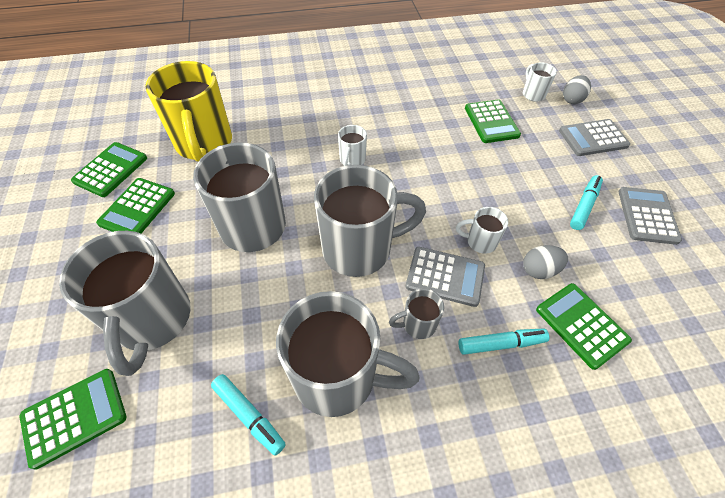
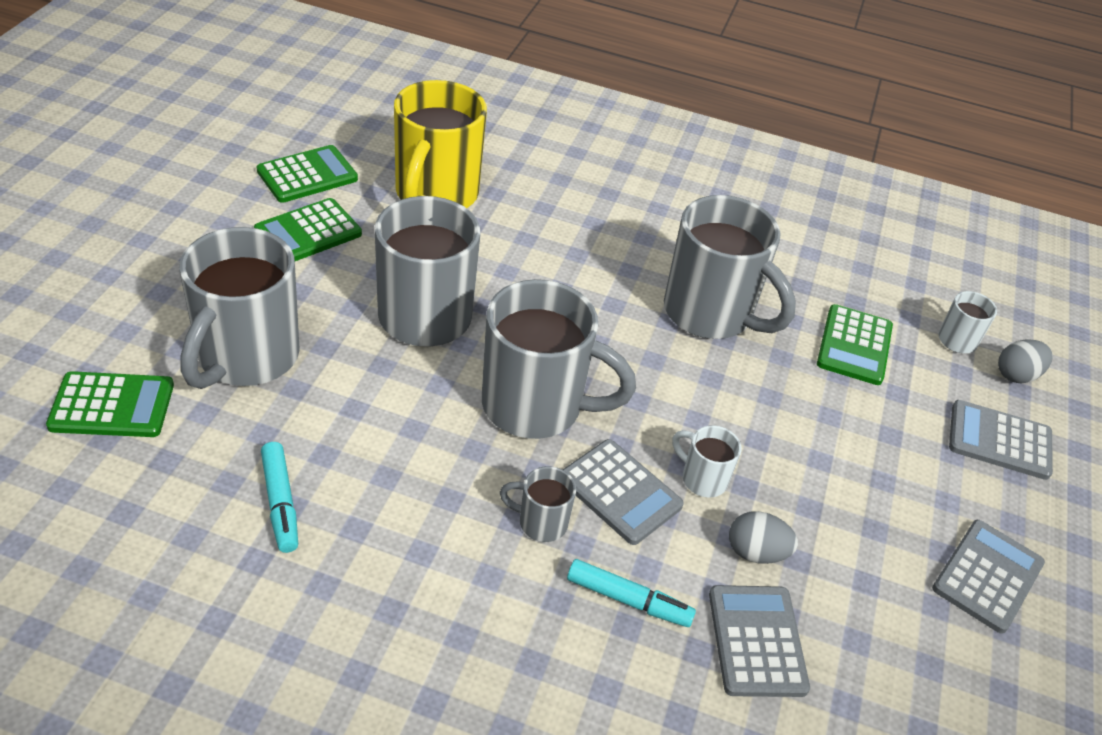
camera: 25 degrees right, 10 degrees down
grey mug [276,291,420,417] -> grey mug moved to [664,195,796,339]
white mug [338,125,367,166] -> none
green calculator [536,283,632,370] -> grey calculator [709,585,810,697]
turquoise marker [570,175,603,230] -> none

